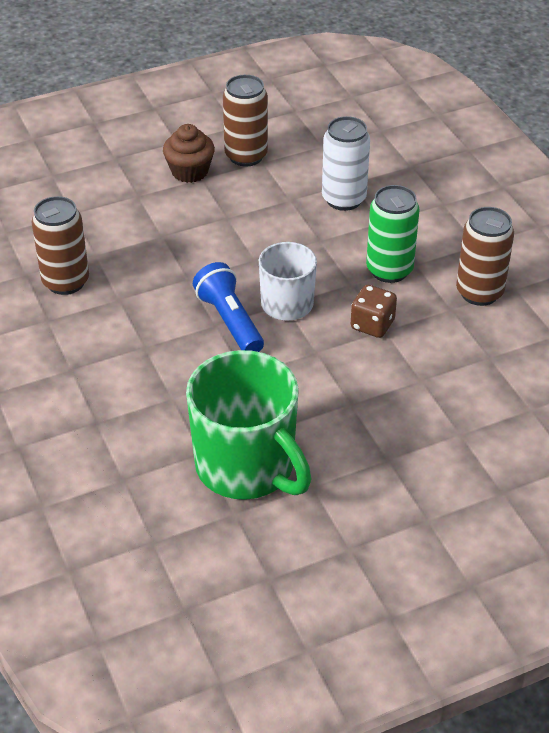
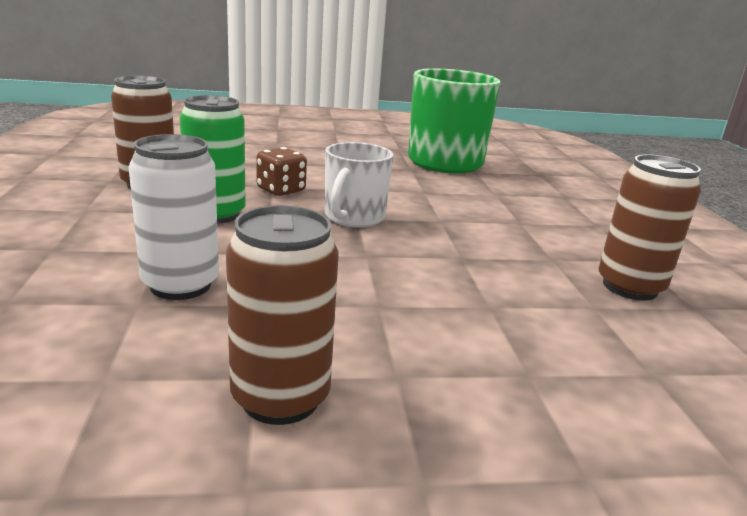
camera: 165 degrees left, 20 degrees down
brown cupcake [163,124,215,183] -> none
blue flashlight [193,262,264,352] -> none

